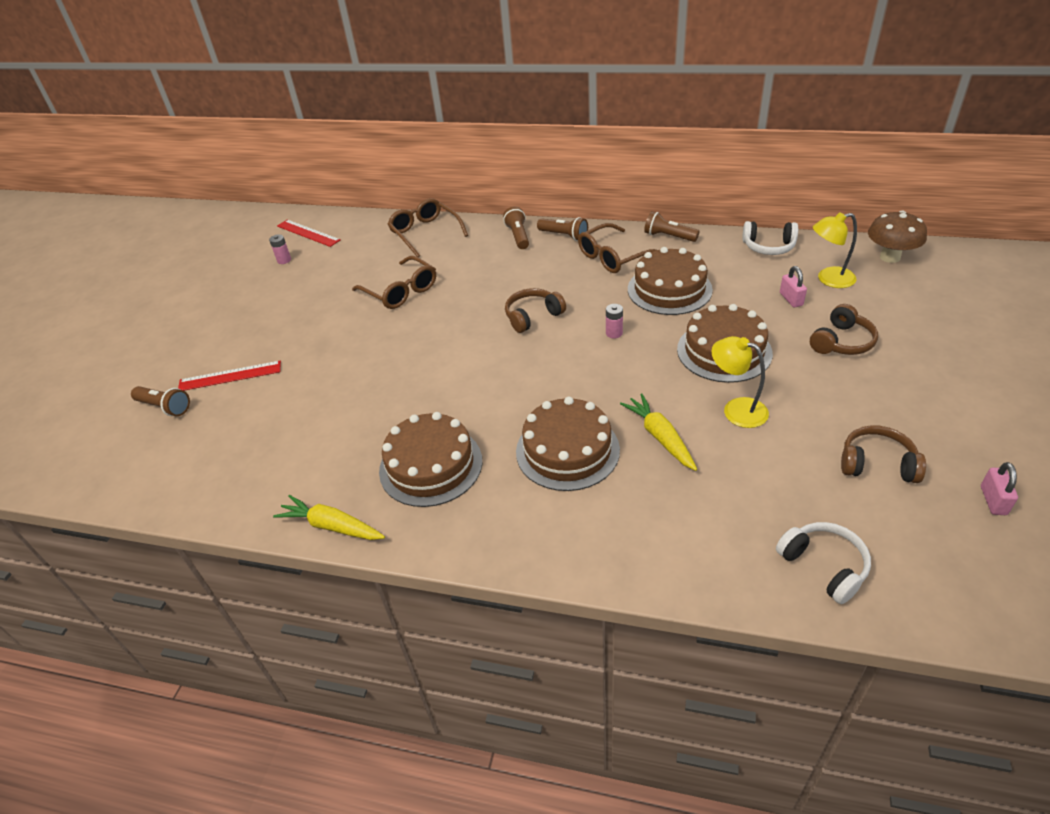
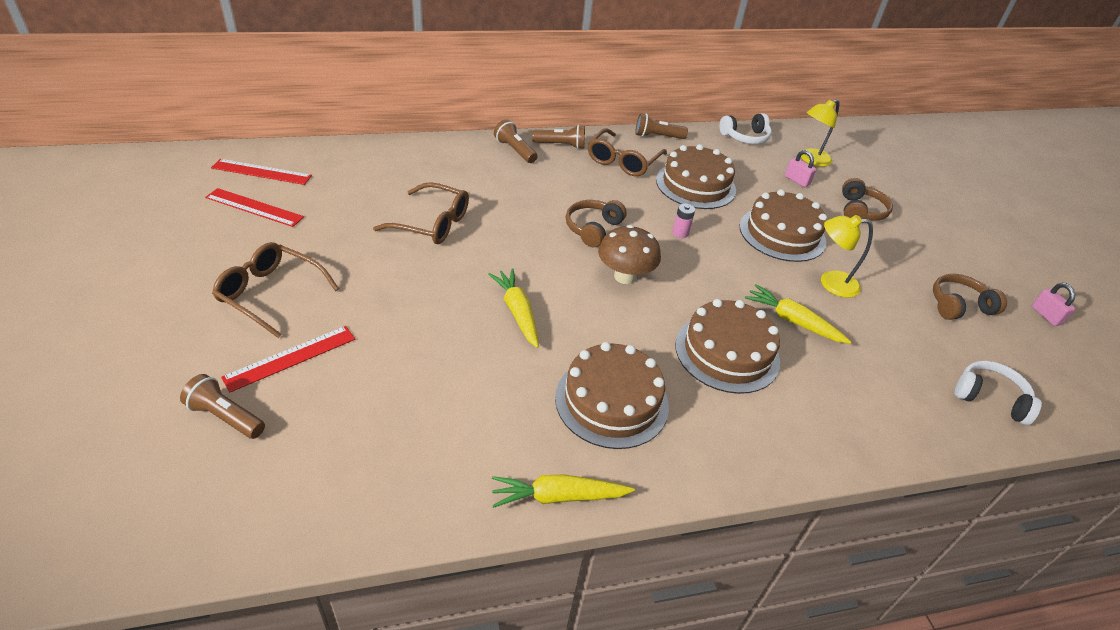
camera: 35 degrees left, 0 degrees up
brown flashlight [131,386,190,416] -> brown flashlight turned 150 degrees counterclockwise [180,374,265,439]
pink battery [269,234,291,264] -> red ruler [205,188,304,227]
brown glasses [388,198,468,257] -> brown glasses moved to [212,242,339,338]
brown mushroom [868,211,927,263] -> brown mushroom moved to [598,225,661,284]
none -> yellow carrot [488,269,539,348]

